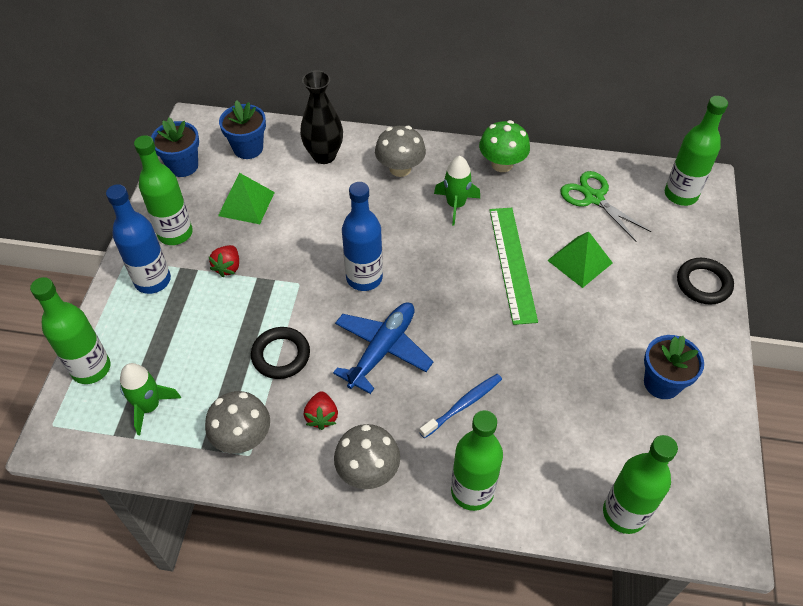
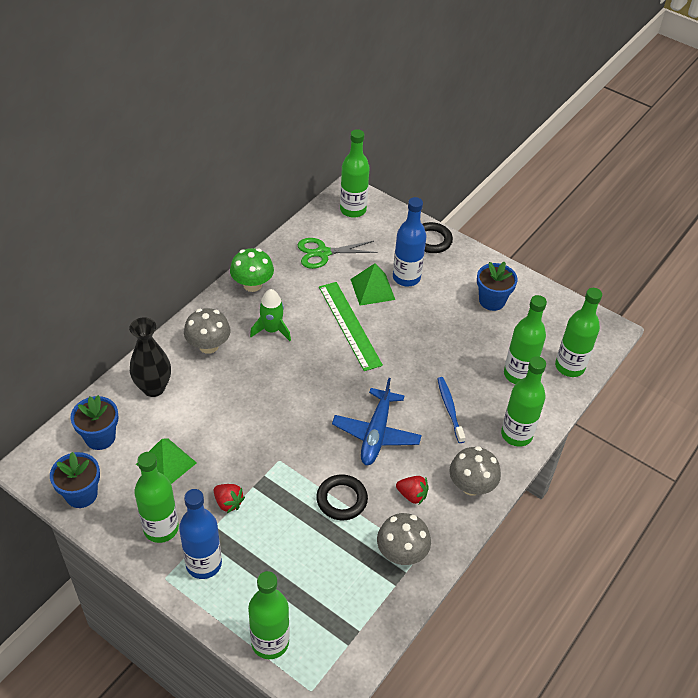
camera: 65 degrees left, 5 degrees down
green rocket [120,363,181,435] -> none
blue plane [333,303,433,394] -> blue plane turned 135 degrees counterclockwise [332,378,422,465]
blue bottle [342,182,383,291] -> blue bottle moved to [393,197,426,286]
green ruler [489,208,538,325] -> green ruler turned 45 degrees clockwise [319,282,383,371]
none -> green bottle [504,295,547,384]

